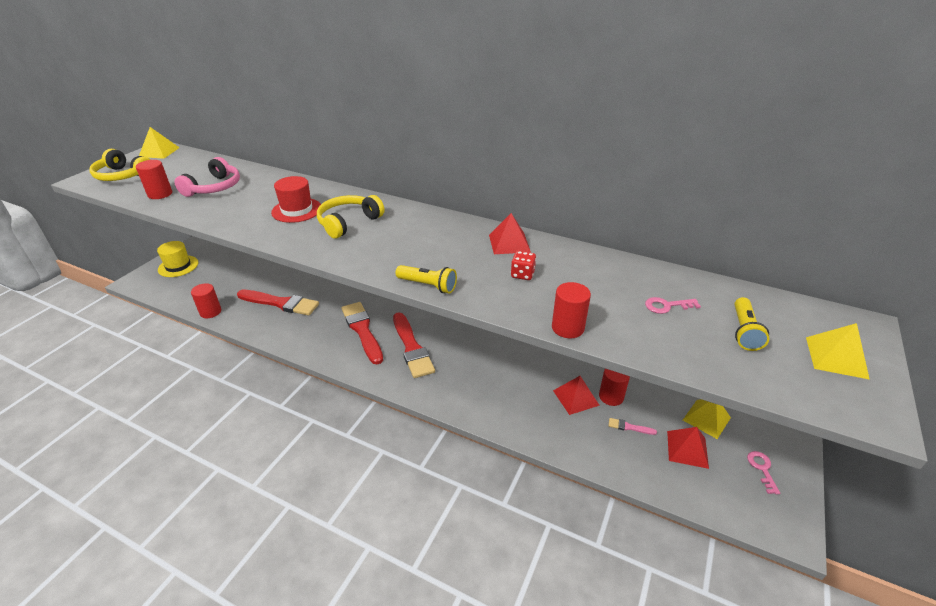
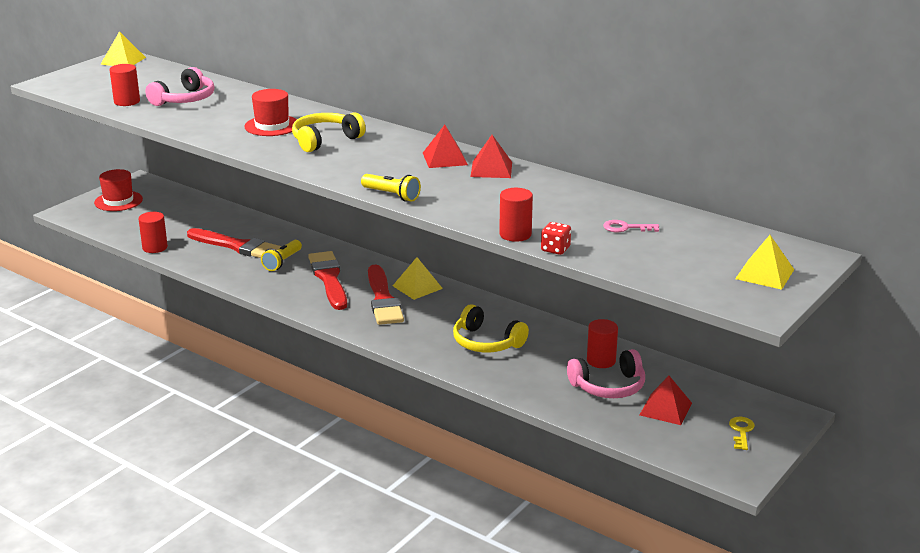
camera: 10 degrees right, 10 degrees down
yellow headphones [89,149,151,181] -> yellow headphones moved to [453,304,529,352]
yellow hat [157,241,198,277] -> red hat [94,169,143,211]
red dice [511,251,536,280] -> red dice moved to [541,222,571,255]
red pyramid [553,376,600,415] -> red pyramid moved to [423,125,468,168]
pink brush [609,418,657,435] -> pink headphones [567,349,645,398]
yellow pyramid [683,399,731,439] -> yellow pyramid moved to [393,257,443,300]
yellow flashlight [734,297,769,351] -> yellow flashlight moved to [261,240,302,271]
pink key [747,451,780,494] -> yellow key [729,417,755,450]

